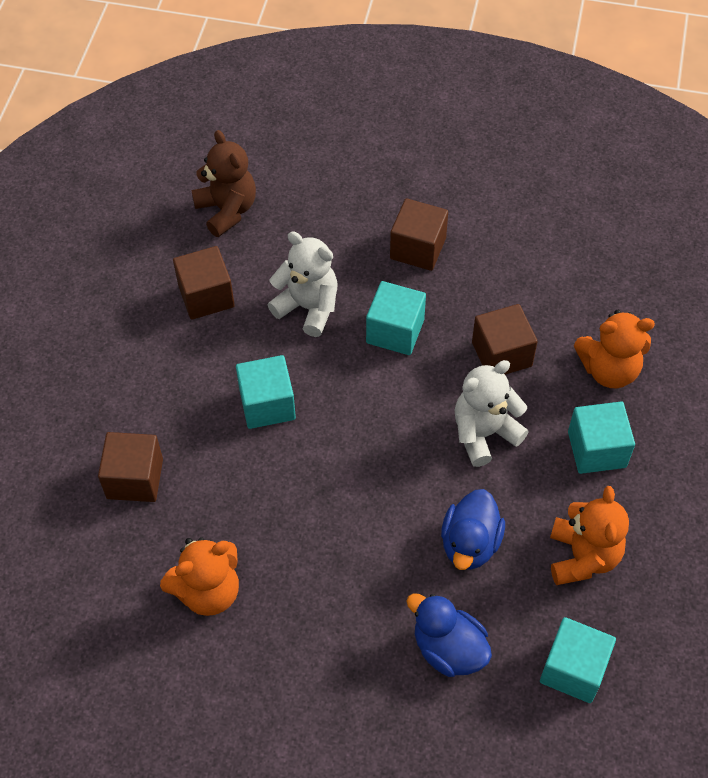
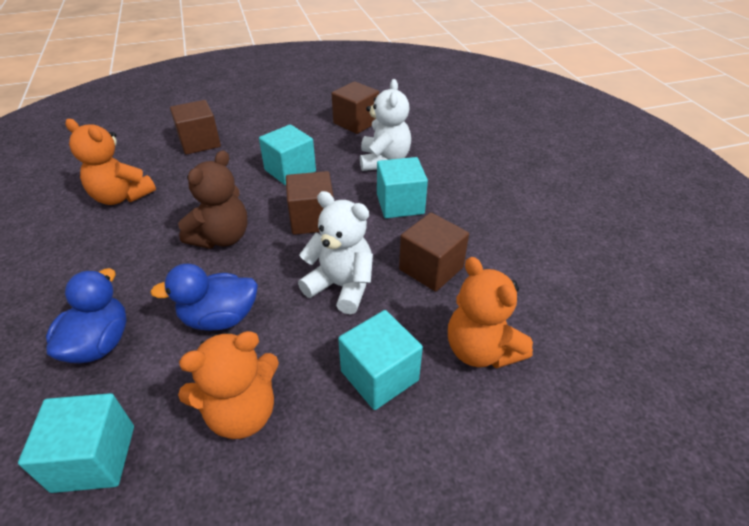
camera: 60 degrees right, 15 degrees down
brown teddy bear [191,130,256,237] -> brown teddy bear moved to [178,150,247,249]
brown cube [390,198,448,271] -> brown cube moved to [286,171,334,235]

